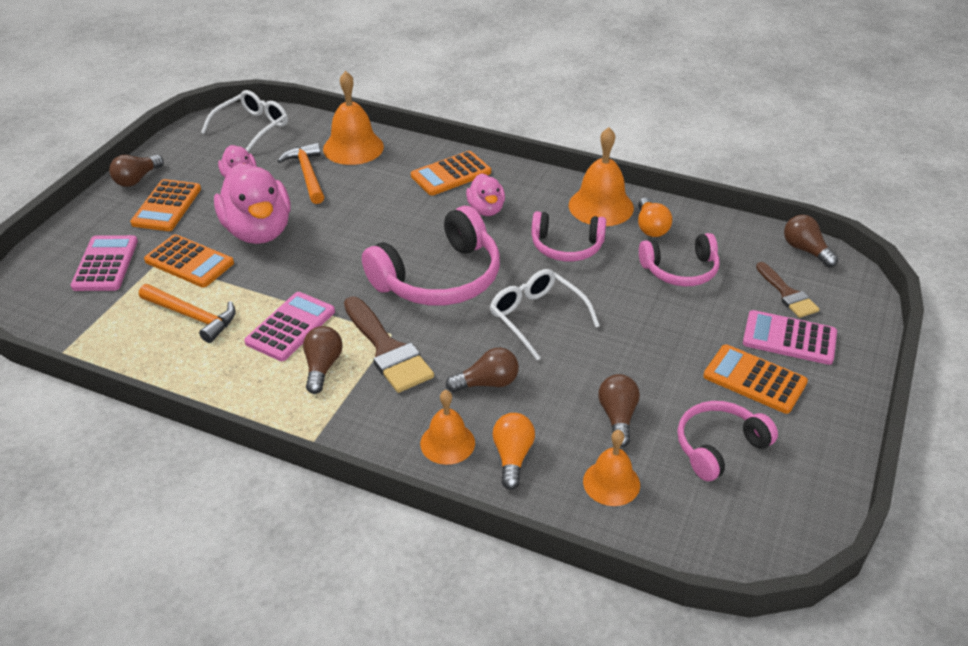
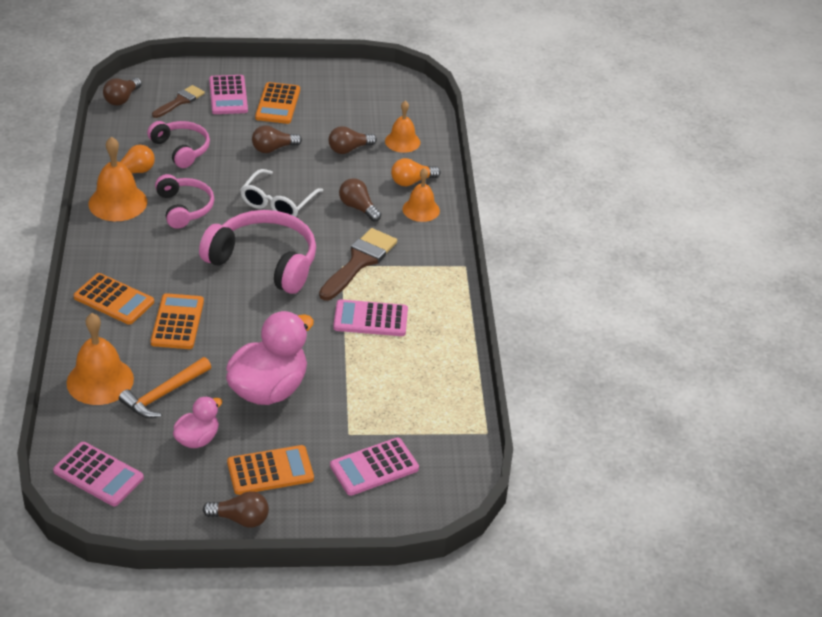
camera: 120 degrees left, 0 degrees up
orange hammer [139,284,236,343] -> none
orange calculator [144,234,234,288] -> orange calculator moved to [151,293,204,349]
white glasses [201,90,288,152] -> pink calculator [53,442,144,506]
brown light bulb [303,326,343,394] -> brown light bulb moved to [252,126,302,153]
pink duck [466,173,505,216] -> none
pink headphones [677,401,778,481] -> none

